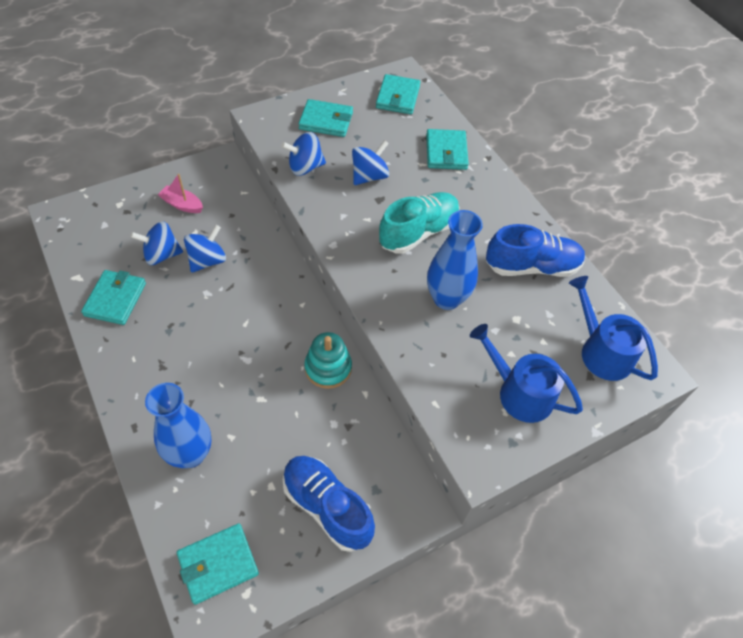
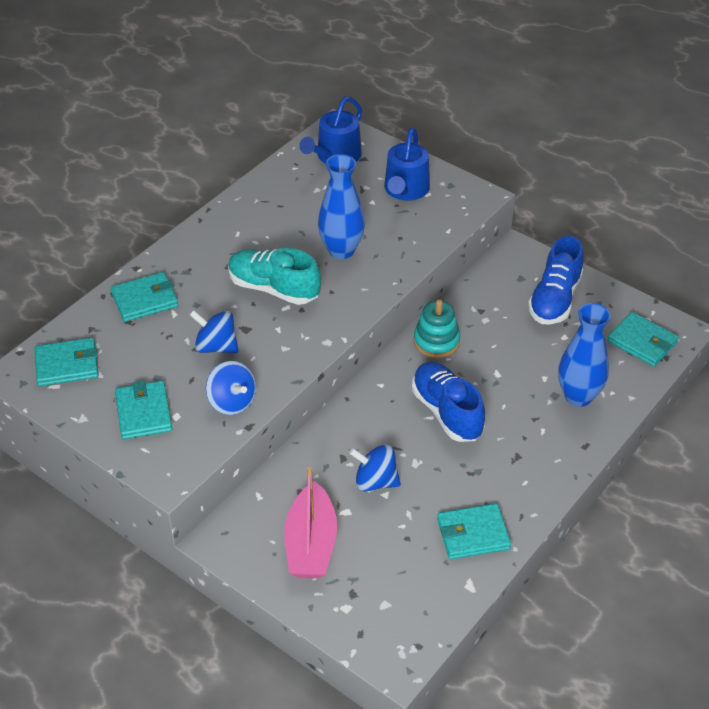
camera: 110 degrees left, 10 degrees down
blue spinning top [130,221,183,265] -> none
pink boat [158,174,203,213] -> pink boat [284,467,337,578], size x1.77
blue shoe [486,224,585,277] -> blue shoe moved to [412,362,485,442]

